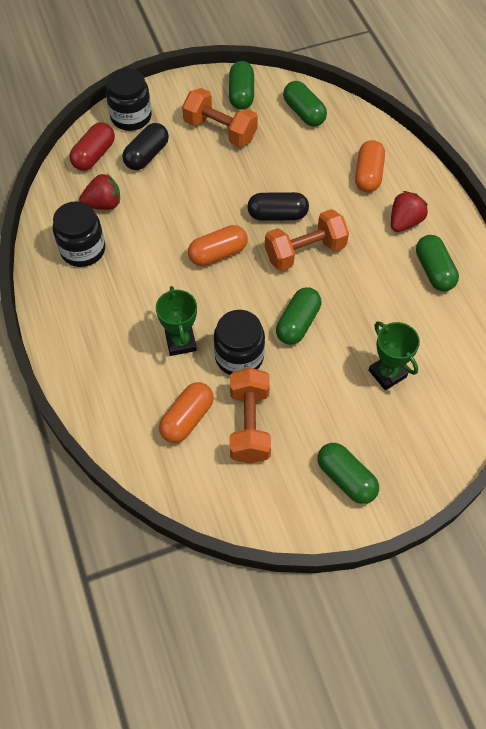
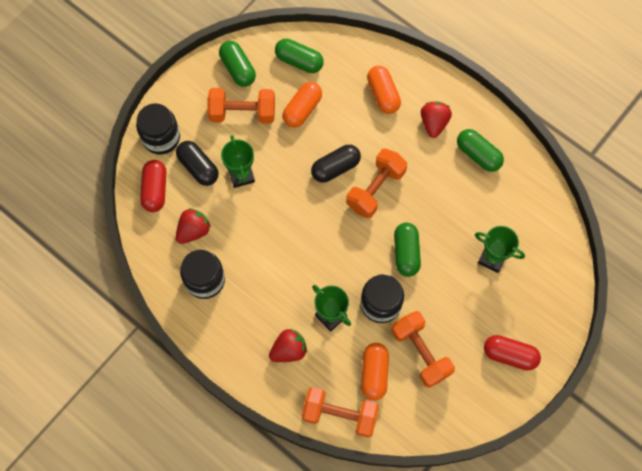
camera: 30 degrees left, 10 degrees up
black capsule [122,123,169,170] -> black capsule turned 45 degrees counterclockwise [176,141,219,186]
orange capsule [188,225,247,266] -> orange capsule moved to [282,82,322,128]
green capsule [318,443,379,504] -> red capsule [484,335,541,371]
none -> green trophy [221,135,255,188]
none -> red strawberry [269,329,307,362]
none -> orange dumbbell [302,387,379,438]

